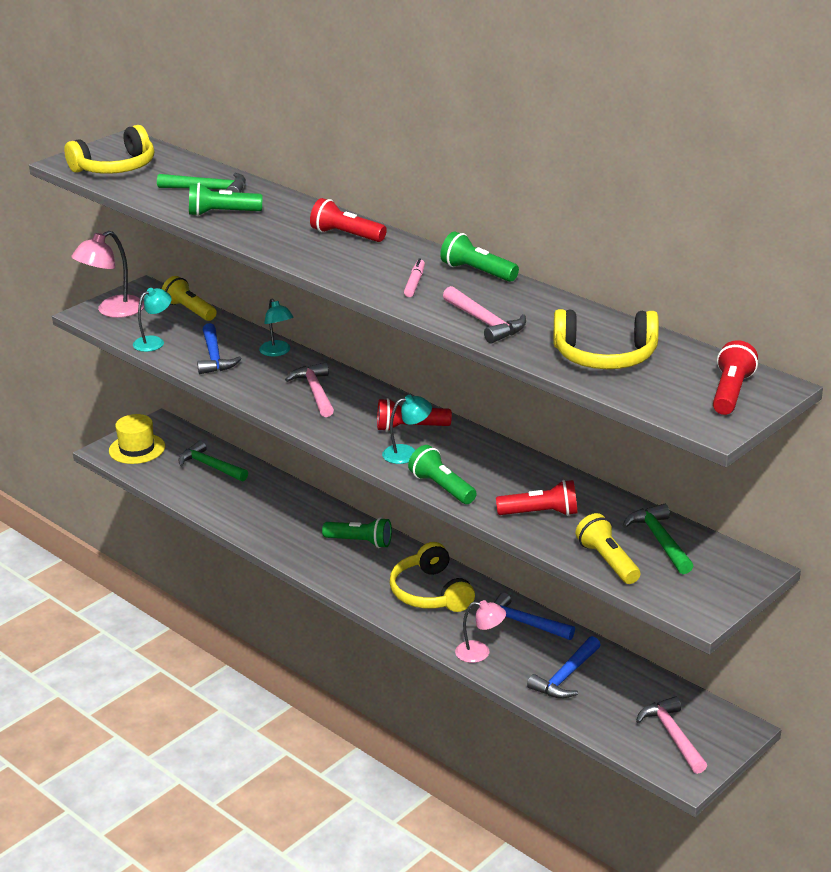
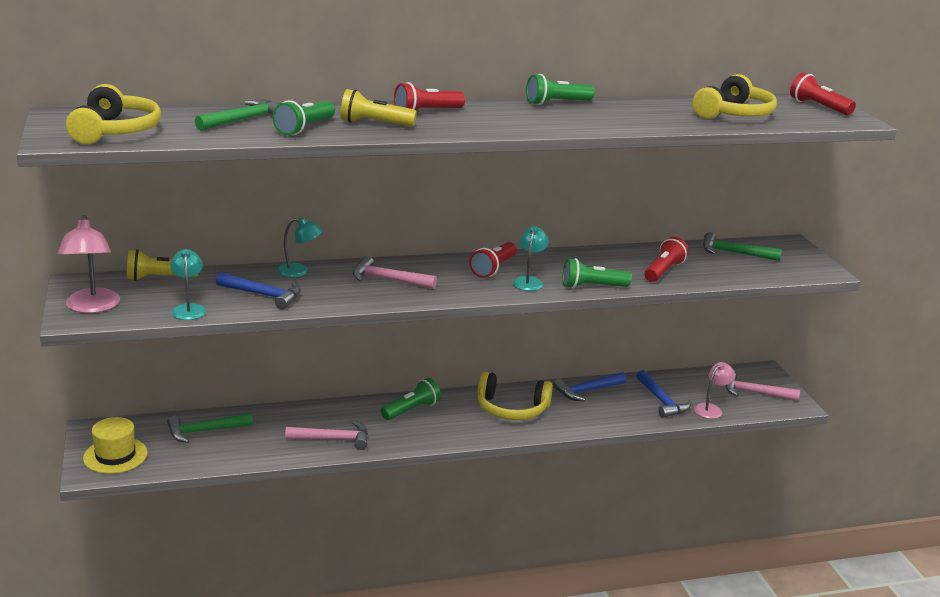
camera: 60 degrees left, 5 degrees down
pink marker [404,258,425,297] -> none
pink hammer [443,286,526,344] -> pink hammer moved to [285,421,368,450]
pink lamp [455,600,506,663] -> pink lamp moved to [694,362,735,419]
yellow flashlight [576,513,640,584] -> yellow flashlight moved to [340,89,417,127]

